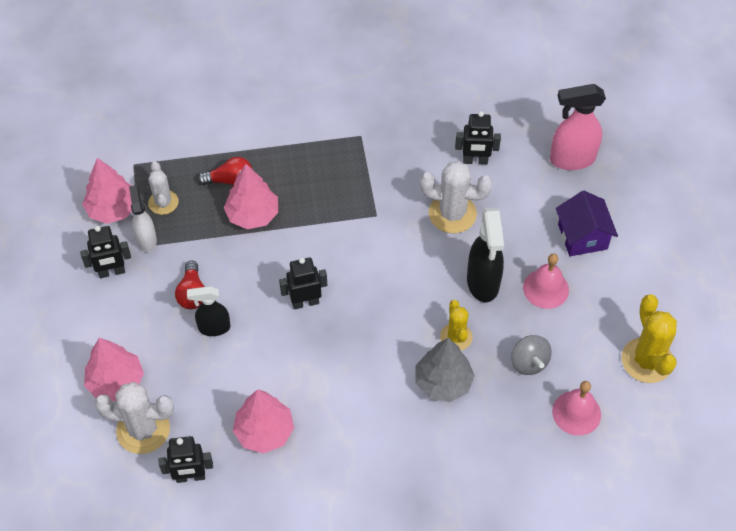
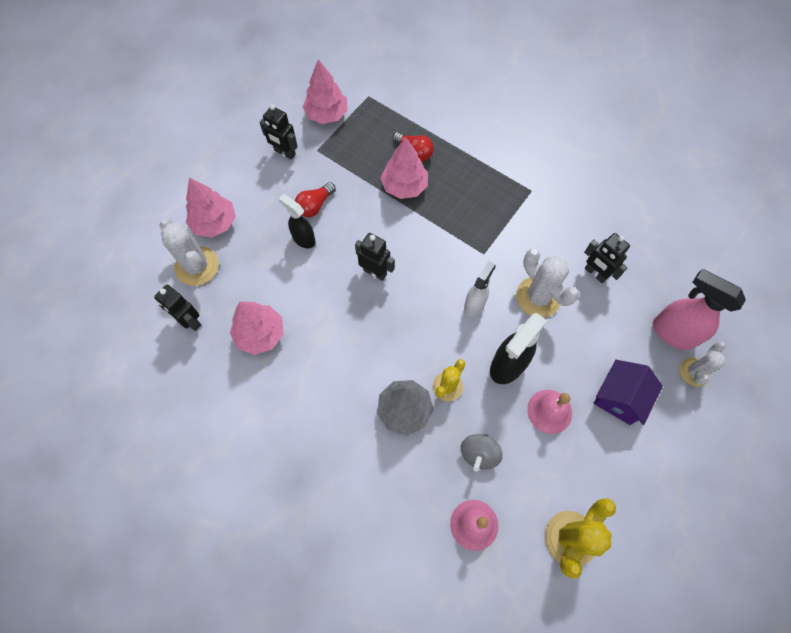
camera: 45 degrees right, 10 degrees up
white spray bottle [129,185,157,252] -> white spray bottle moved to [464,261,496,317]
white cactus [148,161,179,215] -> white cactus moved to [680,341,726,387]

